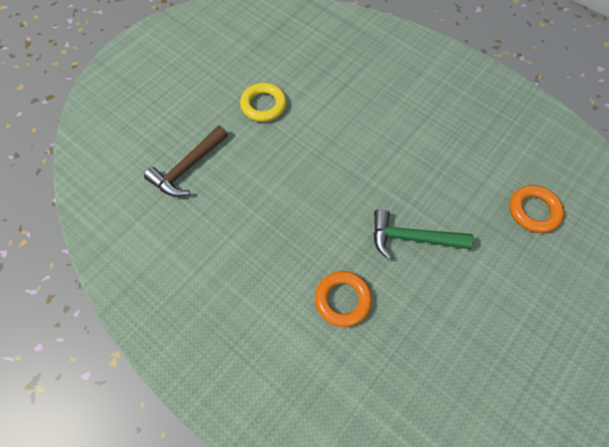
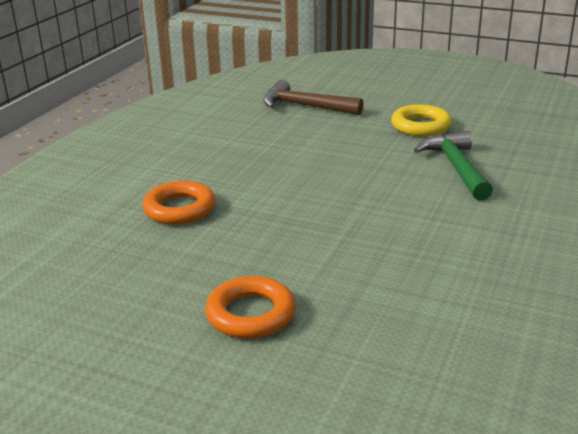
camera: 75 degrees right, 35 degrees down
green hammer [373,209,474,260] -> green hammer moved to [414,131,493,201]
orange ring [509,185,564,233] -> orange ring moved to [205,276,296,339]

